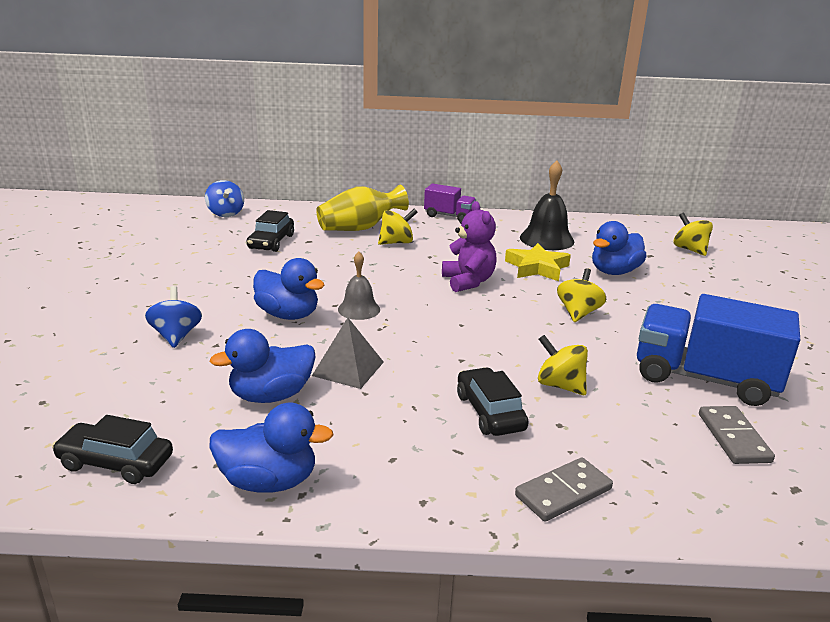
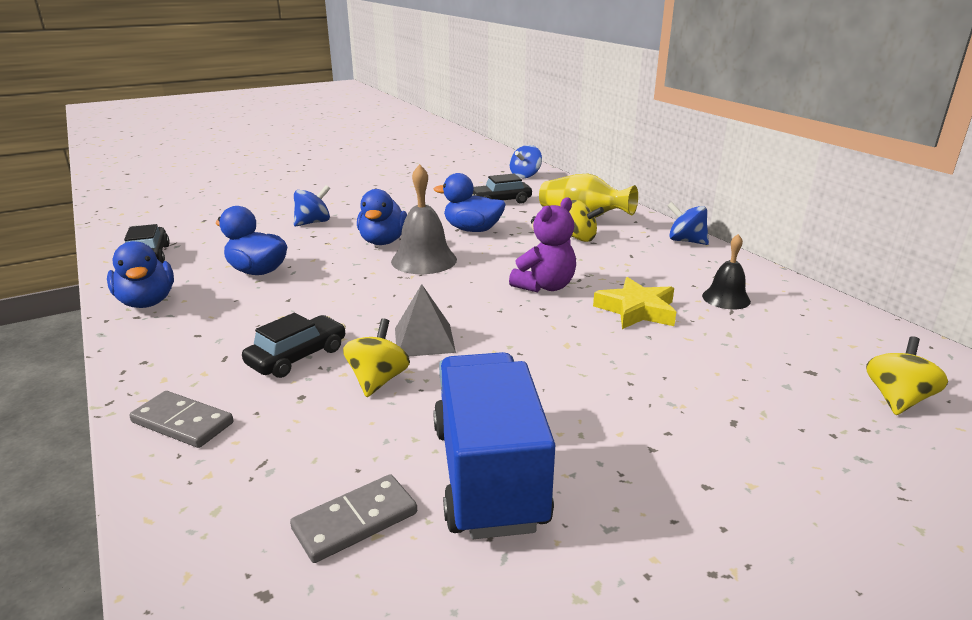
camera: 60 degrees right, 0 degrees up
grey pyramid [312,318,384,389] -> grey pyramid moved to [395,284,456,356]
grey bell [338,252,380,320] -> grey bell [391,164,457,274], size x1.59
purple truck [424,183,476,222] -> blue spinning top [668,202,709,245]
black bell [520,161,574,250] -> black bell [702,234,751,309], size x0.63
yellow spinning top [557,268,606,322] -> none
blue duck [592,221,647,275] -> blue duck moved to [434,173,506,232]

